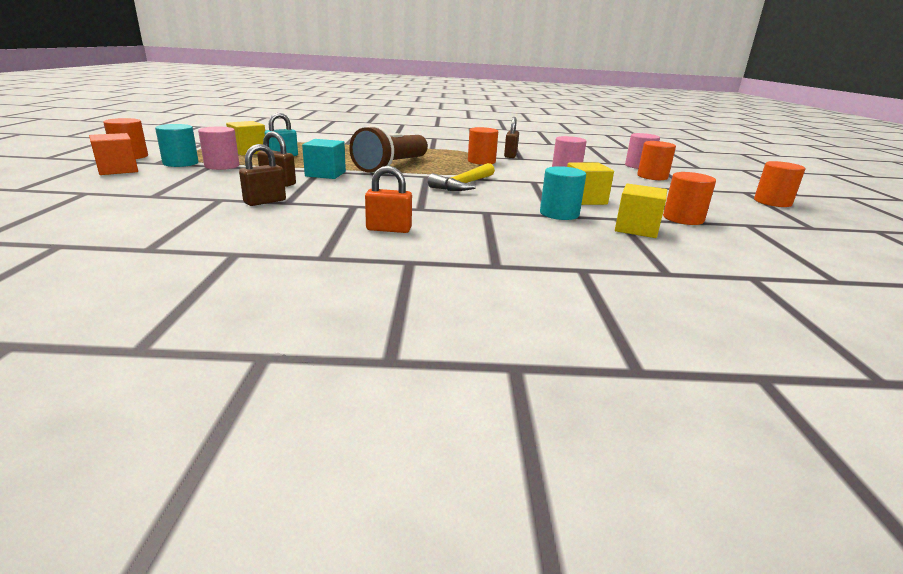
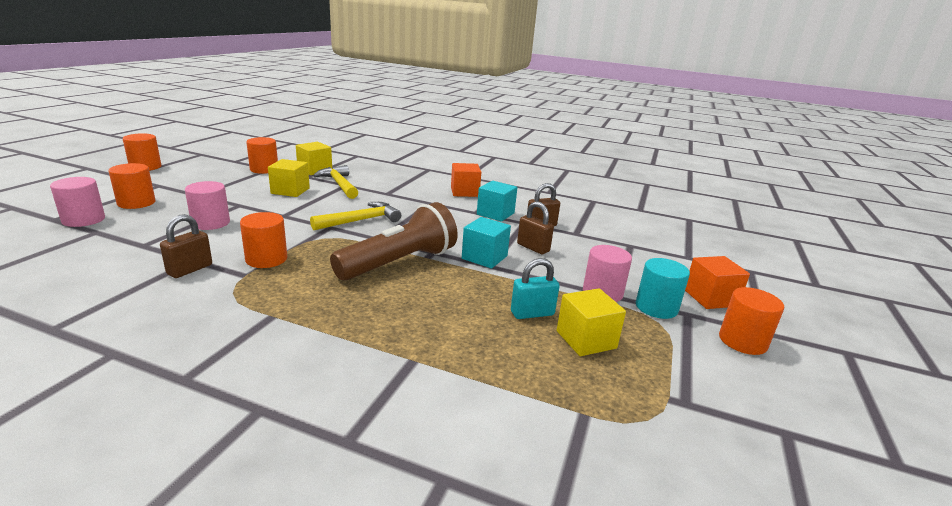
camera: 160 degrees left, 0 degrees up
orange padlock [365,166,412,233] -> orange cube [451,163,481,197]
turquoise cylinder [540,166,586,220] -> yellow hammer [313,165,358,199]
none -> turquoise cube [477,181,517,222]

